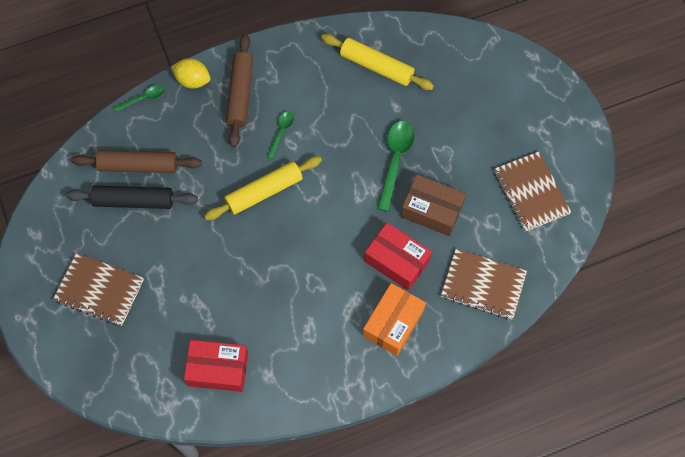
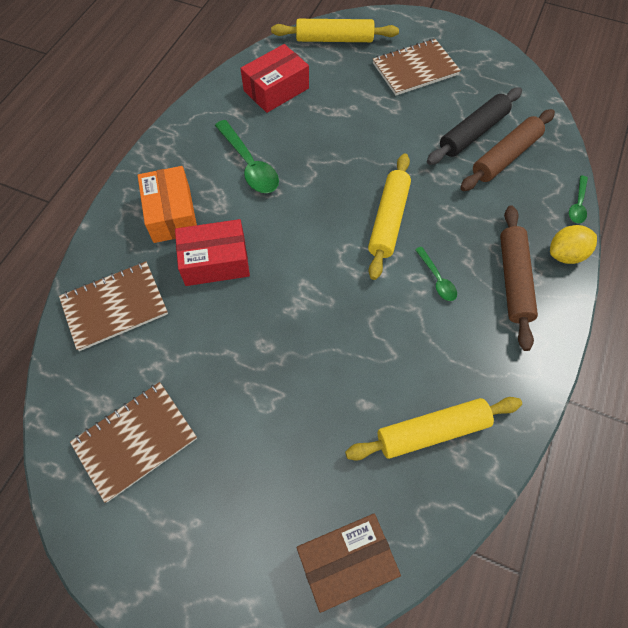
camera: 135 degrees right, 5 degrees down
brown rolling pin [226,34,253,147] -> brown rolling pin turned 45 degrees clockwise [500,205,538,351]
green spoon [377,121,415,212] -> green spoon moved to [215,120,279,193]
brown box [401,174,466,236] -> brown box moved to [297,514,401,613]
brown notebook [494,152,571,231] -> brown notebook turned 60 degrees counterclockwise [70,382,197,503]
none -> yellow rolling pin [271,19,399,42]

